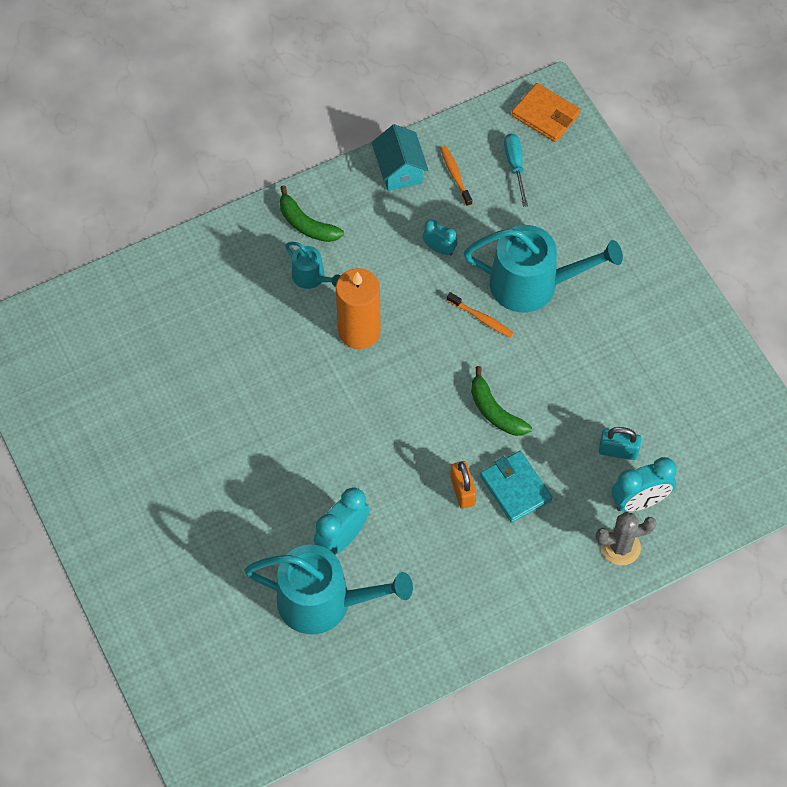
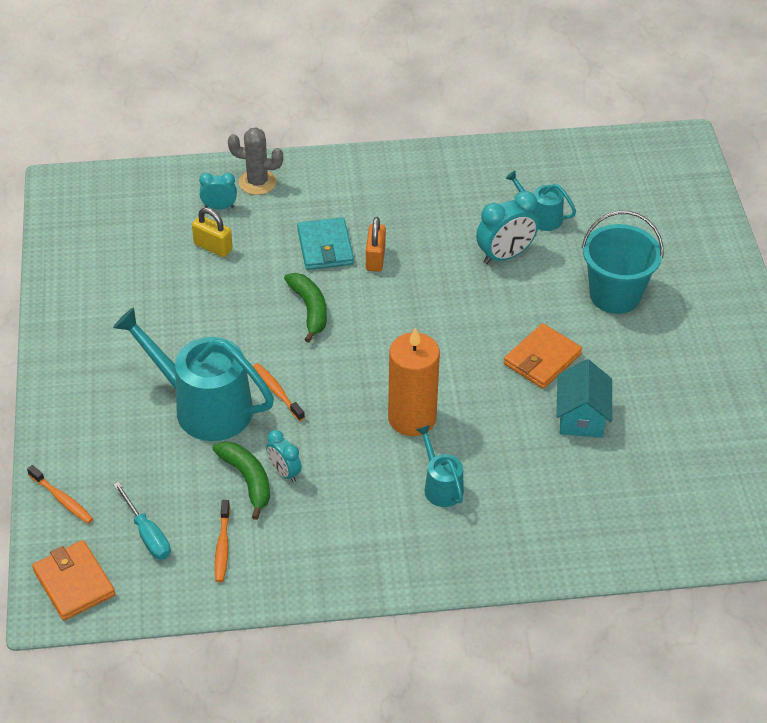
camera: 160 degrees left, 15 degrees down
turquoise watering can [244,545,413,635] -> turquoise watering can [506,171,576,231], size x0.49
green banana [280,185,344,242] -> green banana moved to [212,441,270,520]
turquoise house [372,124,428,191] -> turquoise house moved to [556,359,612,438]
turquoise screwdriver [504,134,528,207] -> turquoise screwdriver turned 45 degrees counterclockwise [113,482,171,560]
turquoise padlock [599,427,641,460] -> yellow padlock [192,208,233,257]
turquoise clock [612,457,677,512] -> turquoise clock [199,173,237,209], size x0.60
none -> orange toothbrush [27,465,93,524]
none -> orange wallet [504,323,582,389]
none -> turquoise bucket [582,211,664,314]

